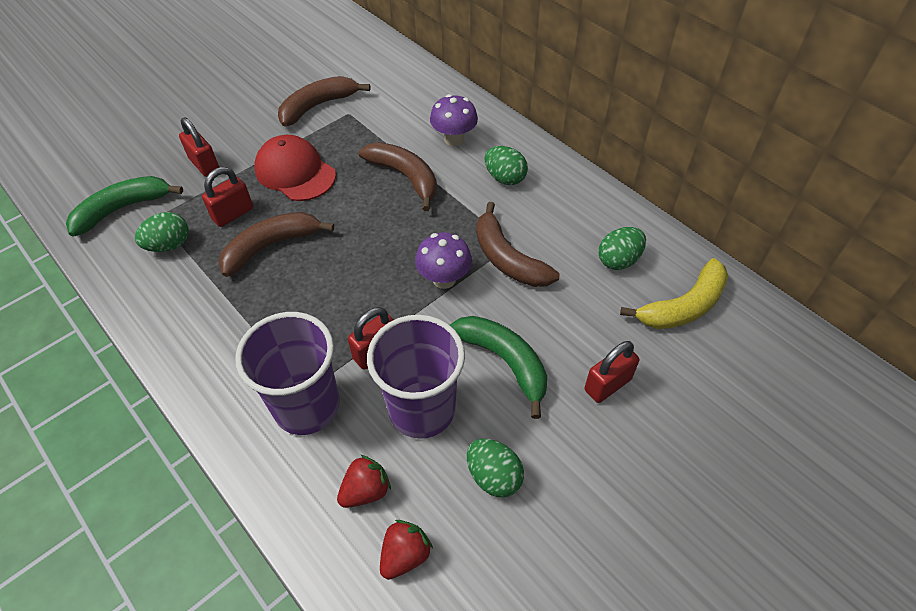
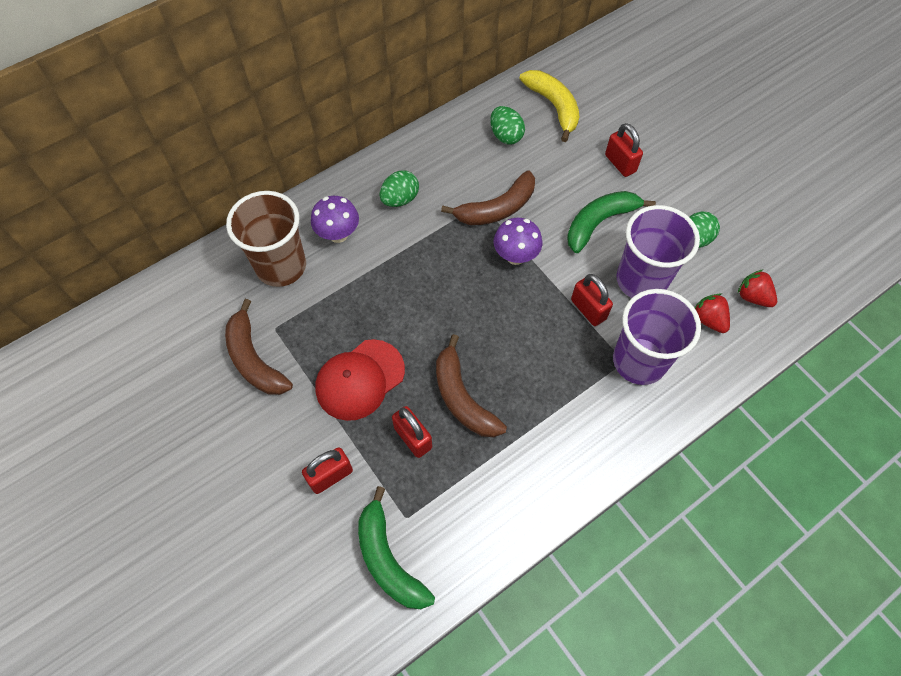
camera: 85 degrees left, 10 degrees up
green egg [135,212,189,252] -> none
brown banana [359,142,437,211] -> none
none -> brown cup [226,191,306,287]

